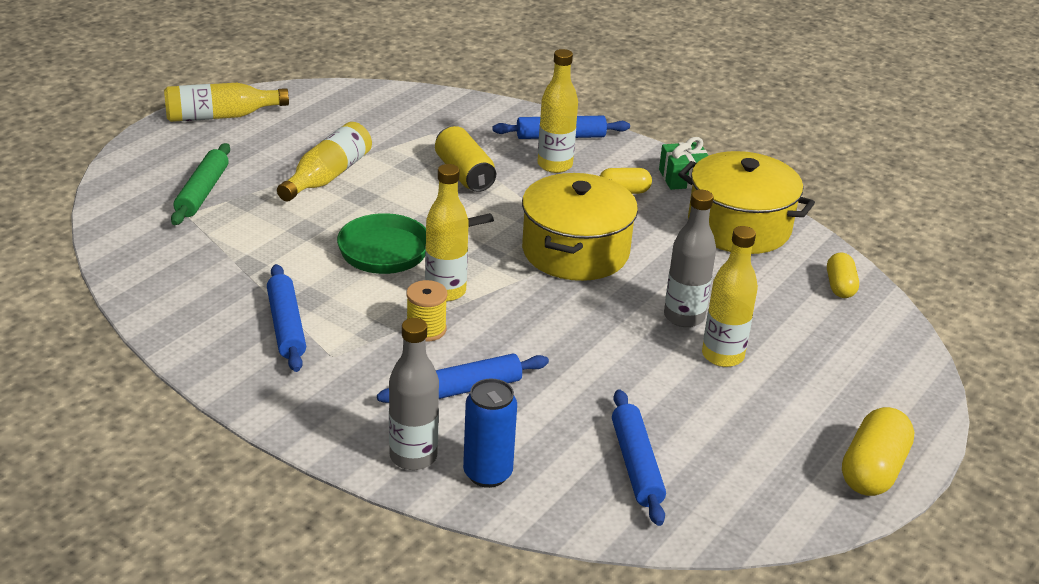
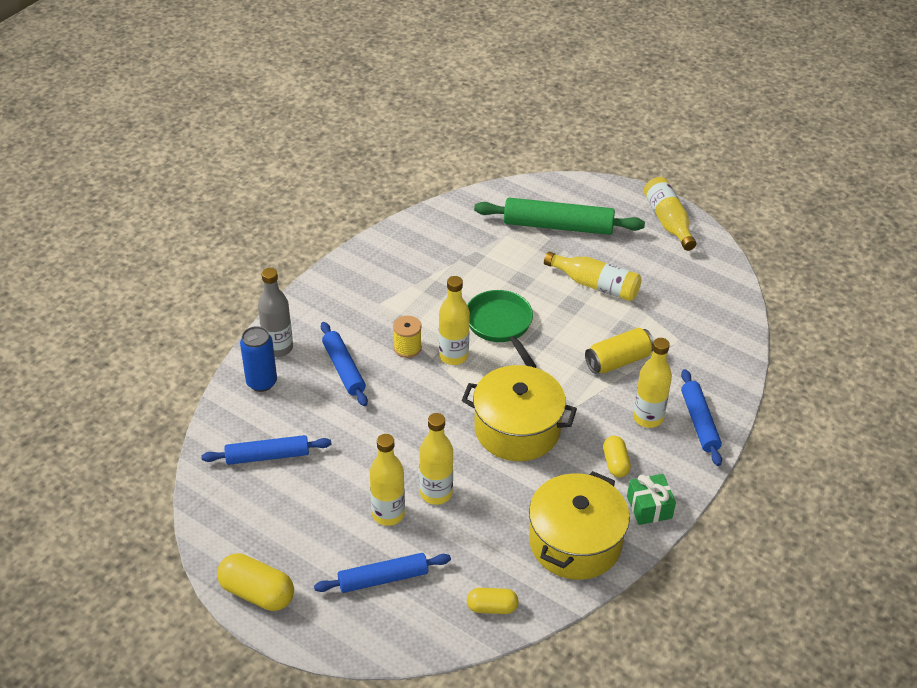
camera: 90 degrees right, 10 degrees up
green rolling pin [171,143,230,225] -> green rolling pin [474,198,645,235], size x1.57
blue rolling pin [267,264,306,372] -> blue rolling pin moved to [314,553,451,593]
grey bottle [664,189,716,327] -> yellow bottle [419,413,453,505]

